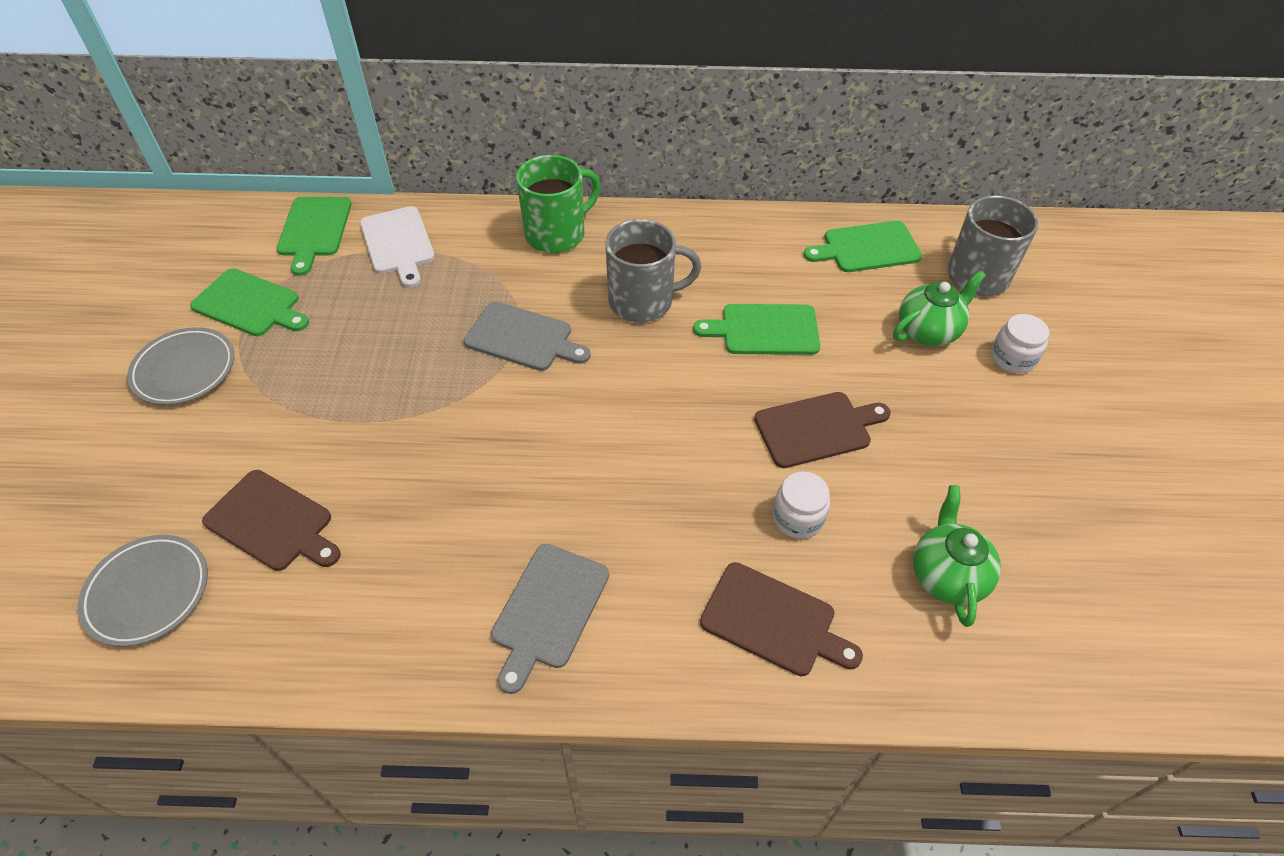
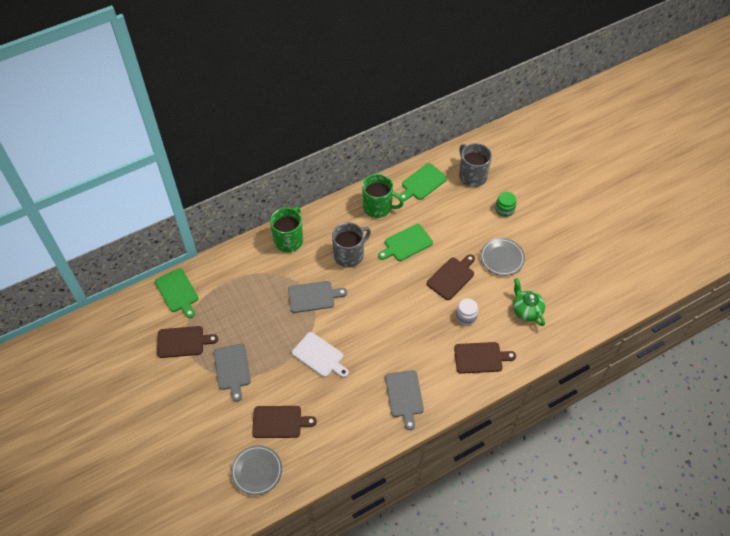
camera: 30 degrees left, 5 degrees up
grey plate [127,327,234,405] -> grey plate moved to [480,238,525,276]
green cutting board [190,268,309,336] -> brown cutting board [157,326,218,358]
white cutting board [360,206,435,288] -> white cutting board moved to [292,332,349,378]
green teapot [893,270,986,346] -> none
white jar [991,314,1049,374] -> green jar [495,192,517,217]
none -> grey cutting board [214,344,251,402]
none -> green mug [362,174,404,218]

